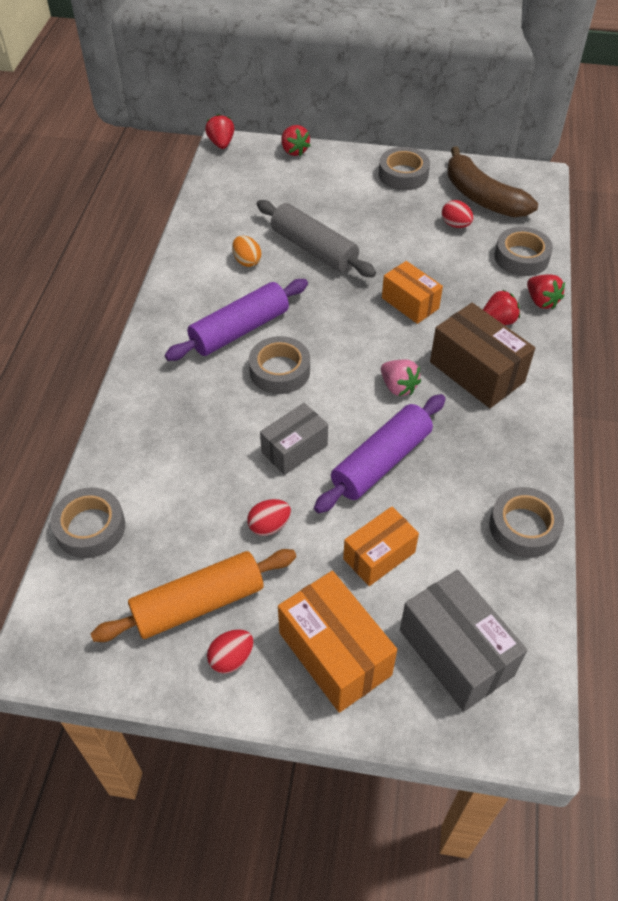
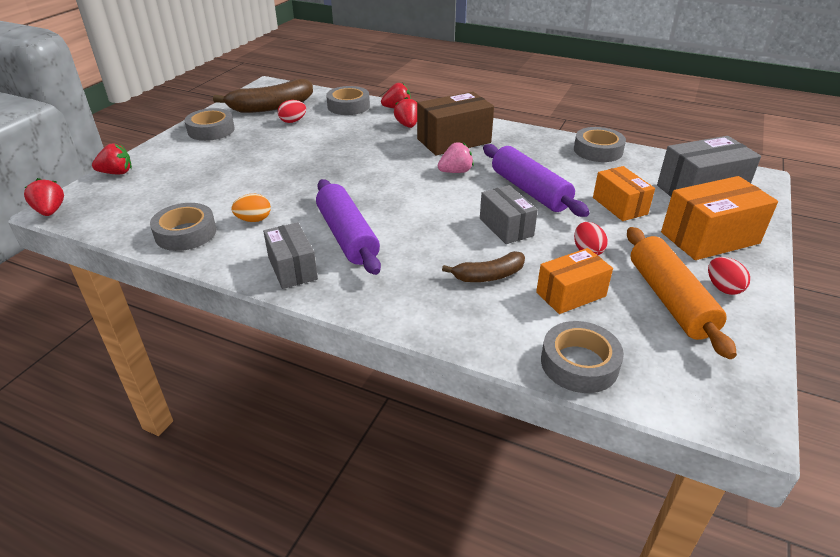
camera: 75 degrees left, 15 degrees down
red strawberry [205,114,234,149] -> red strawberry turned 60 degrees clockwise [24,178,64,216]
grey tape [249,336,310,394] -> grey tape moved to [150,203,216,251]
grey rolling pin [257,200,376,277] -> none
orange box [382,261,443,324] -> orange box moved to [536,248,613,314]
none -> grey box [263,222,318,289]
none -> brown banana [442,251,525,282]

